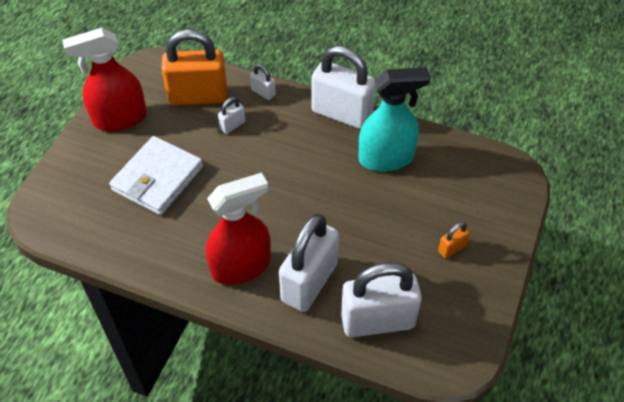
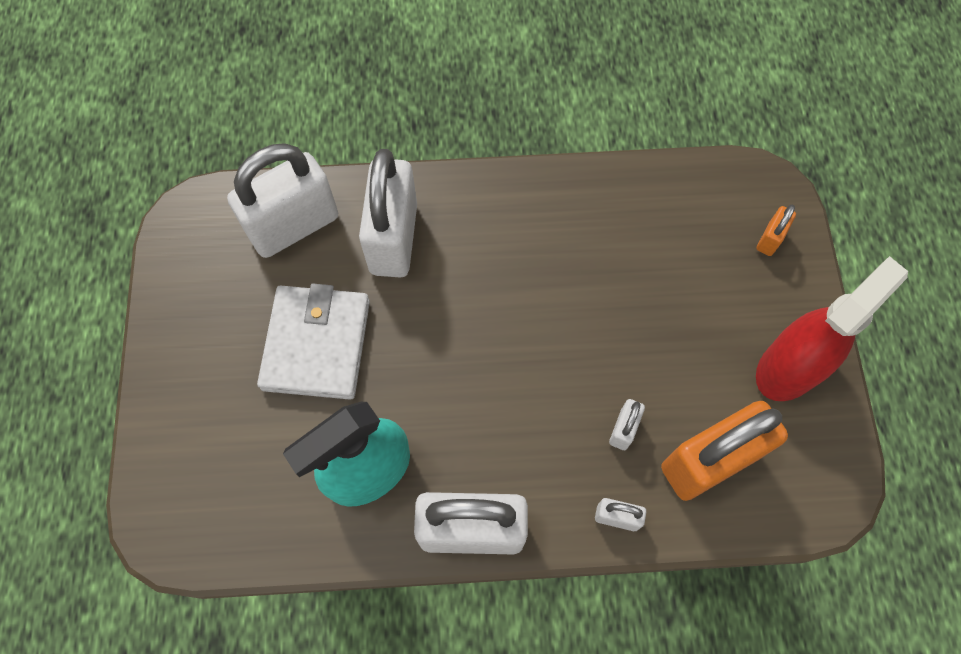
camera: 155 degrees right, 15 degrees up
white wallet [109,136,203,215] -> white wallet moved to [257,284,370,400]
red spray bottle [206,173,271,285] -> none
orange padlock [438,222,470,259] -> orange padlock moved to [756,205,796,256]

